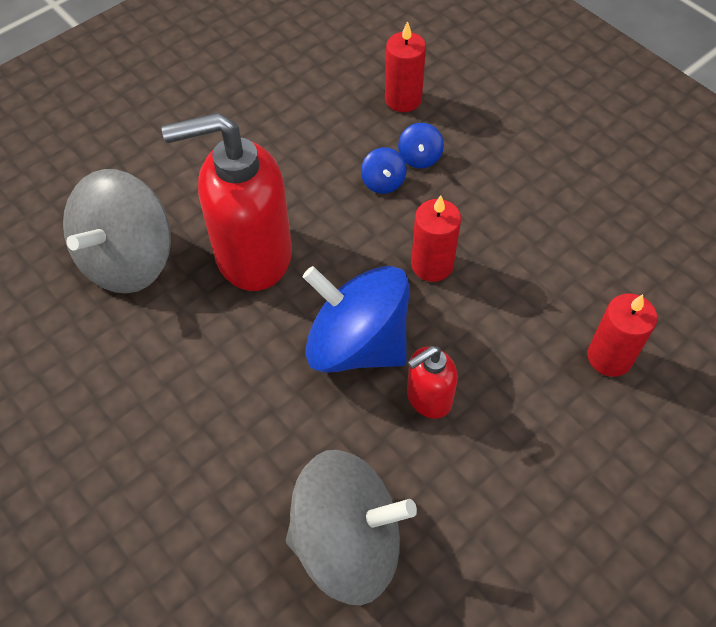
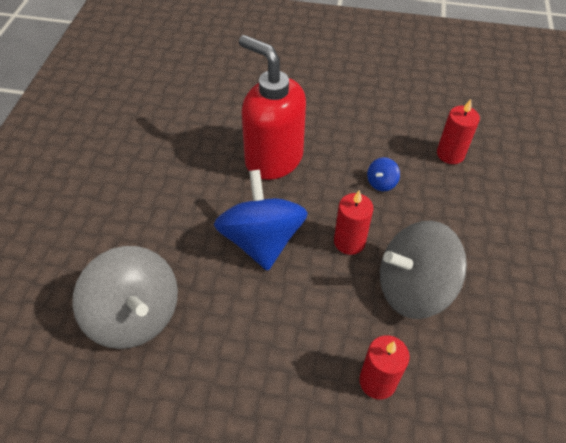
camera: 50 degrees right, 5 degrees down
grey spinning top [63,169,171,294] -> grey spinning top moved to [380,221,467,319]
blue spinning top [398,123,444,169] -> none
red soap dispenser [407,346,458,419] -> none

